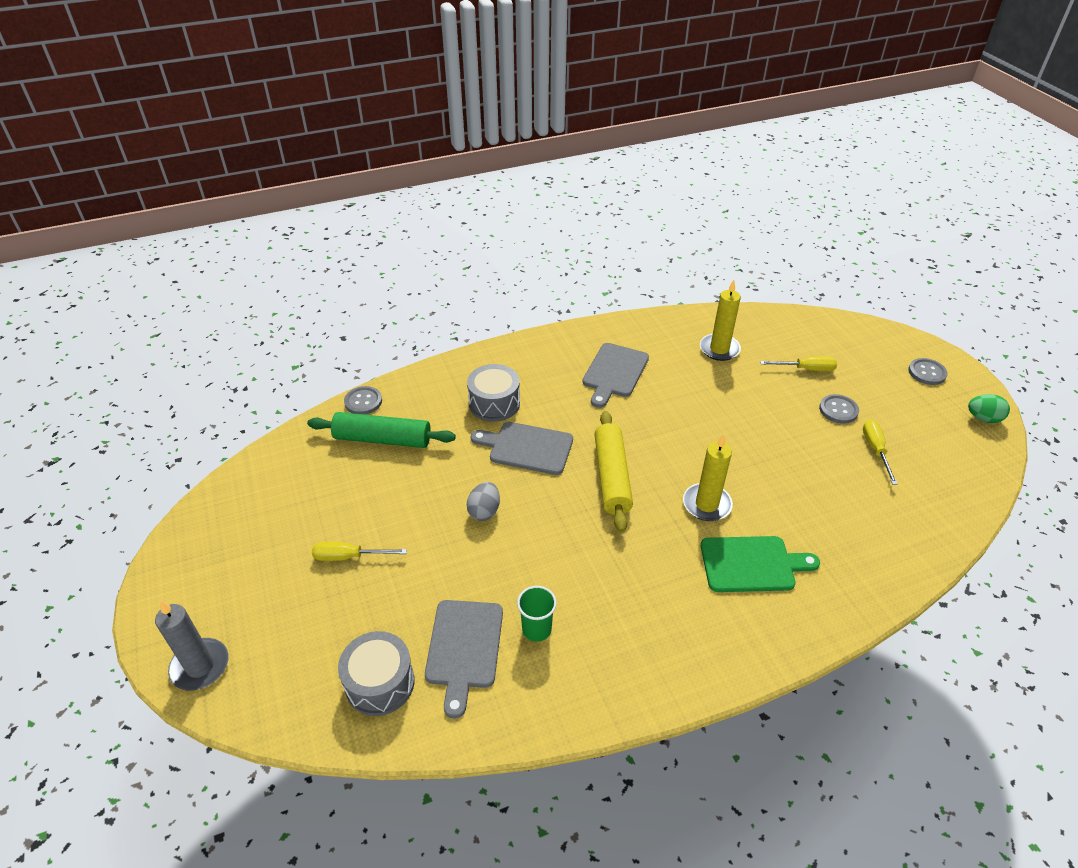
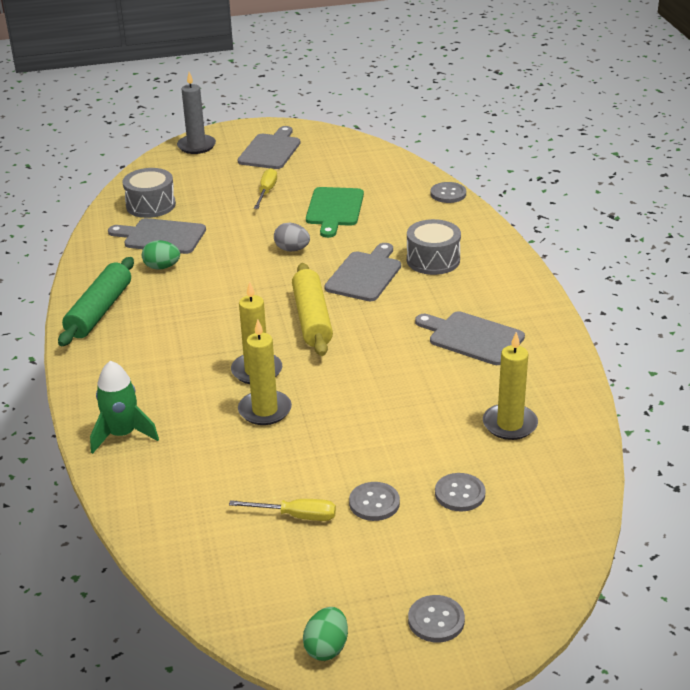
camera: 100 degrees right, 10 degrees down
green rolling pin [307,412,456,448] -> green rolling pin moved to [58,257,134,346]
green cup [517,586,557,642] -> green egg [142,240,180,270]
yellow rolling pin [594,411,633,532] -> yellow rolling pin turned 75 degrees clockwise [292,263,333,356]
green cutting board [701,536,820,592] -> green cutting board moved to [306,187,364,238]
yellow screwdriver [760,357,837,371] -> grey button [435,473,486,512]
none -> green rocket [90,361,159,454]
none -> grey cutting board [237,126,300,169]
none -> yellow candle [238,320,292,425]

